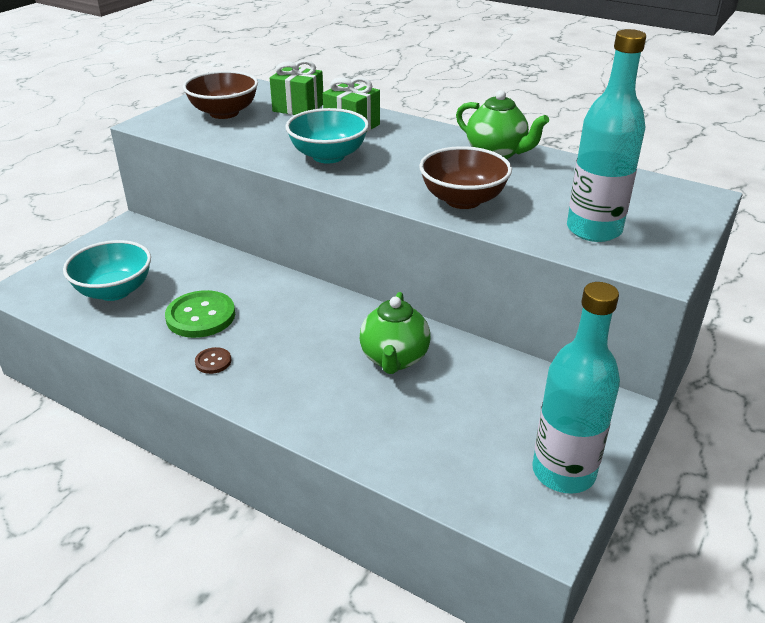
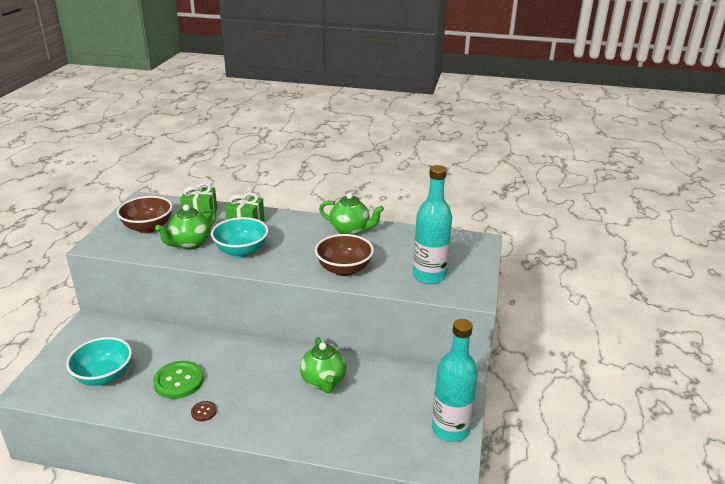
camera: 20 degrees left, 5 degrees down
none -> green teapot [155,204,216,250]

